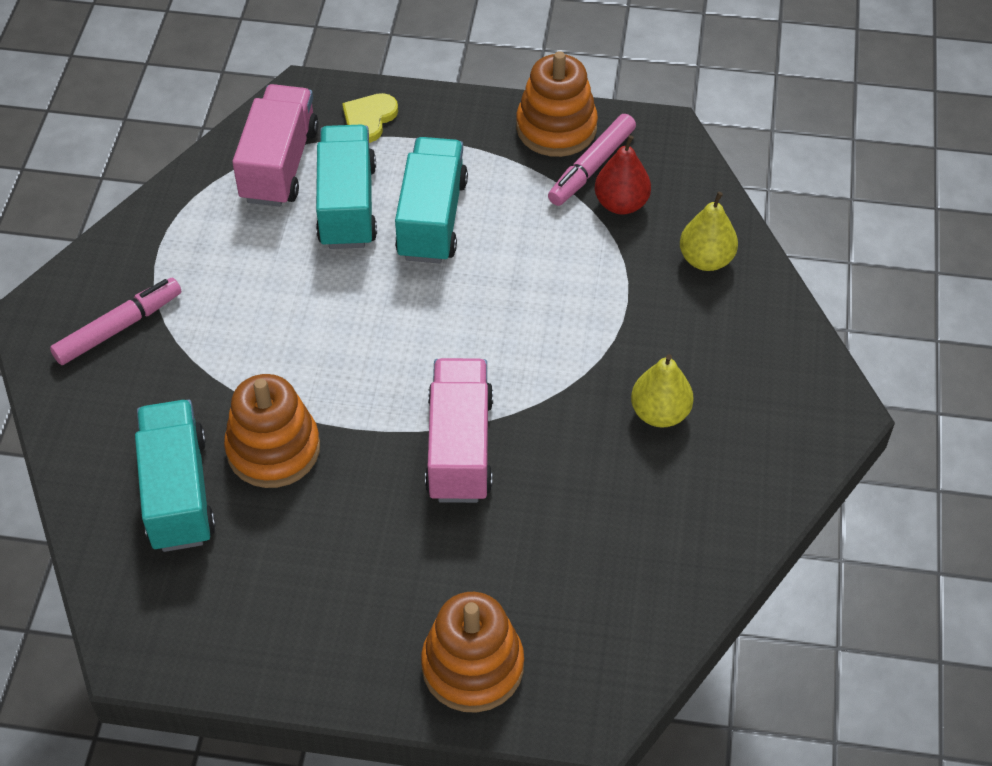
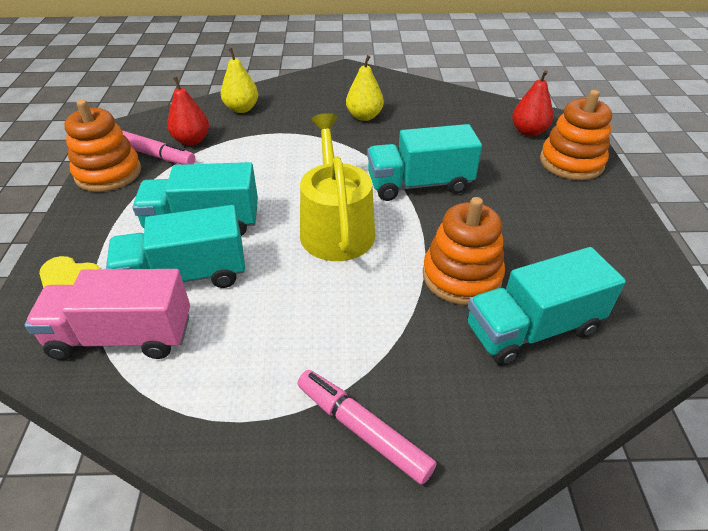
camera: 100 degrees left, 10 degrees down
pink truck [425,358,493,503] -> turquoise truck [367,124,482,201]
none -> yellow watering can [300,113,375,261]
none -> red pear [512,70,553,136]

